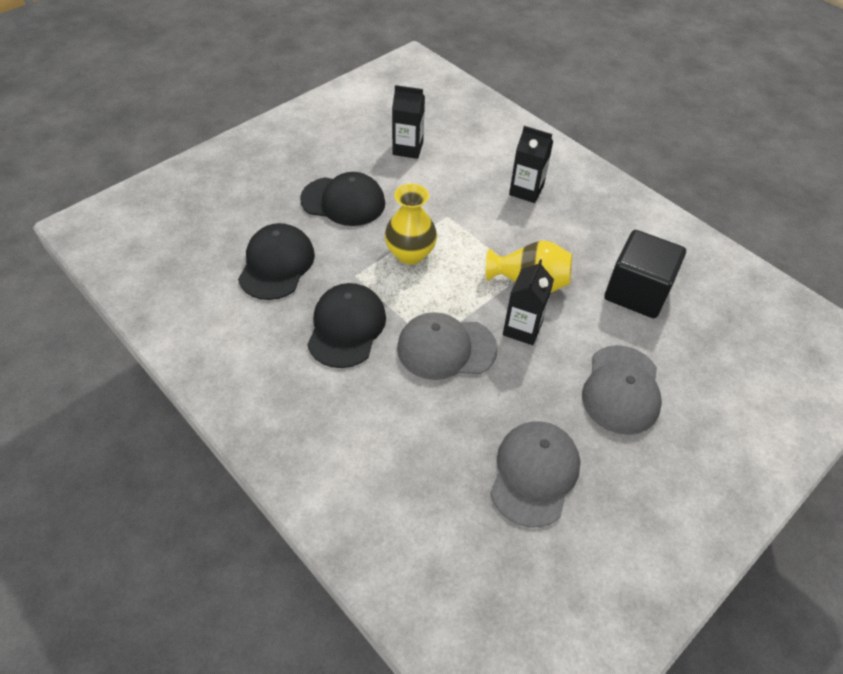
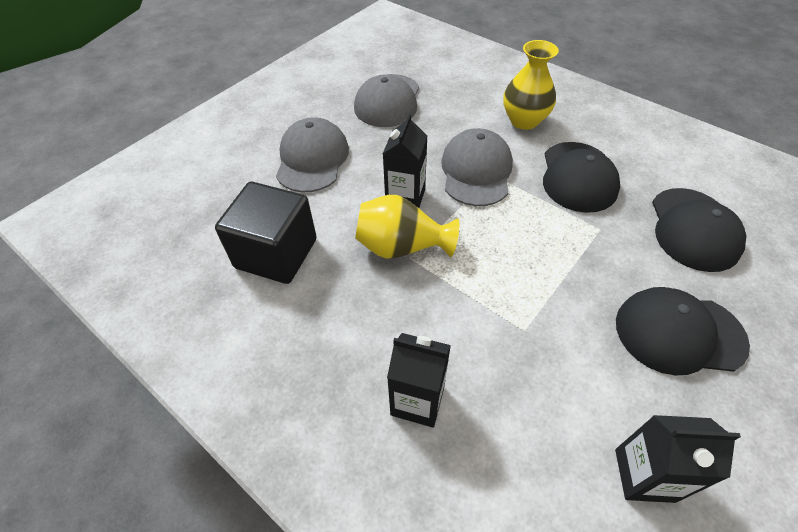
camera: 175 degrees right, 0 degrees up
yellow vase [385,184,437,265] -> yellow vase moved to [503,40,559,130]
grey cap [397,312,498,380] -> grey cap turned 75 degrees counterclockwise [441,128,513,206]

